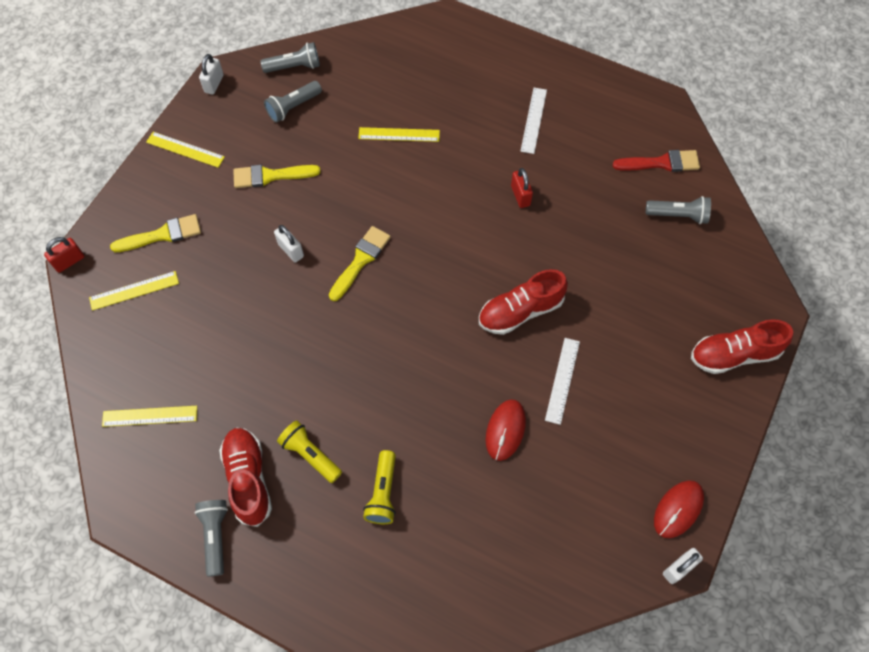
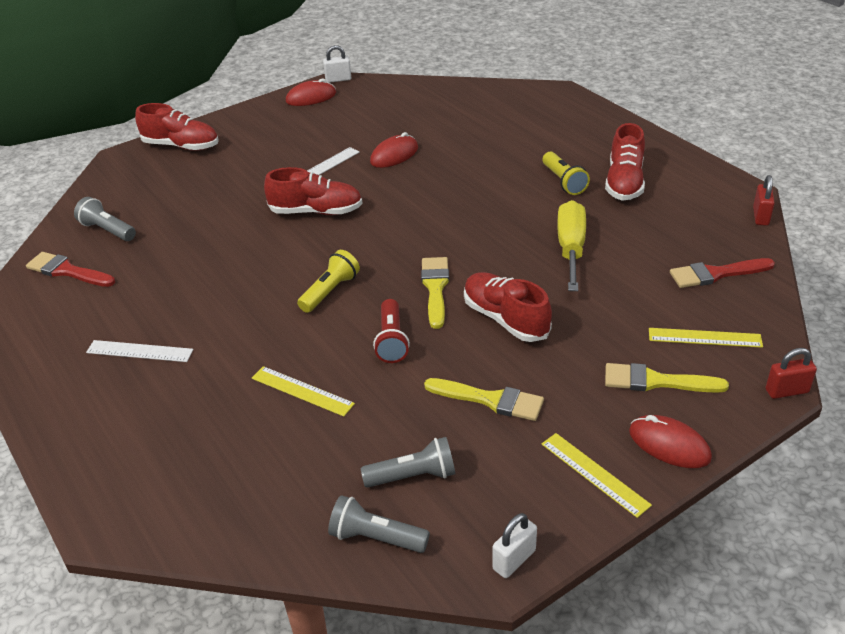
camera: 150 degrees left, 25 degrees down
yellow ruler [102,406,197,427] -> none
grey flashlight [195,500,228,577] -> none
white padlock [274,225,304,262] -> red shoe [464,272,552,342]
yellow brush [329,226,391,301] -> yellow brush turned 120 degrees clockwise [421,257,449,329]
yellow flashlight [363,450,396,524] -> yellow flashlight moved to [297,250,360,313]
red padlock [511,168,533,208] -> red padlock moved to [753,175,775,226]
white ruler [520,88,547,154] -> white ruler turned 60 degrees clockwise [86,340,194,362]
none -> red flashlight [373,299,410,363]
none -> yellow screwdriver [557,200,586,291]
none -> red mouse [629,415,712,468]
none -> red brush [670,258,775,288]

